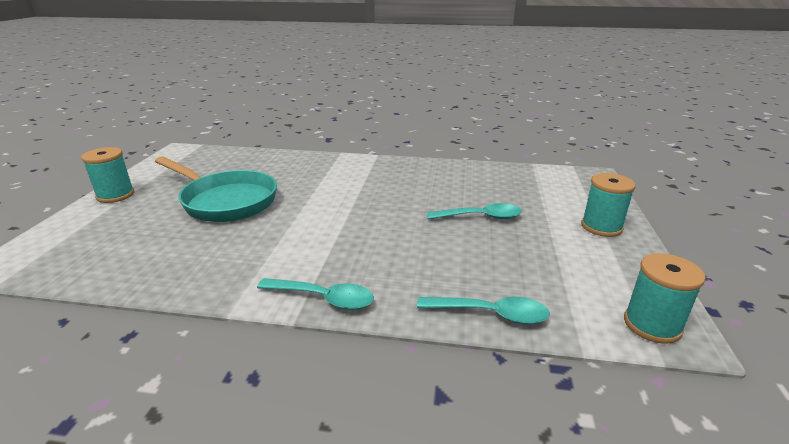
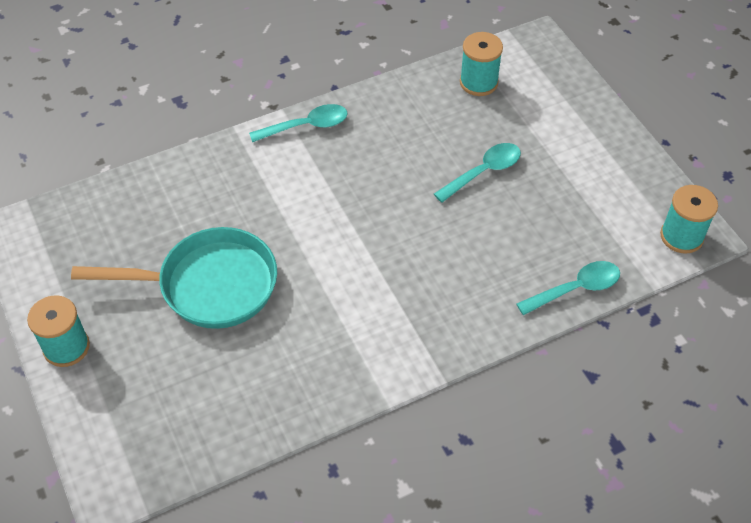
camera: 35 degrees left, 25 degrees up
turquoise spoon [257,278,374,310] -> turquoise spoon moved to [249,104,348,142]
turquoise spool [581,173,636,237] -> turquoise spool moved to [460,32,503,96]

